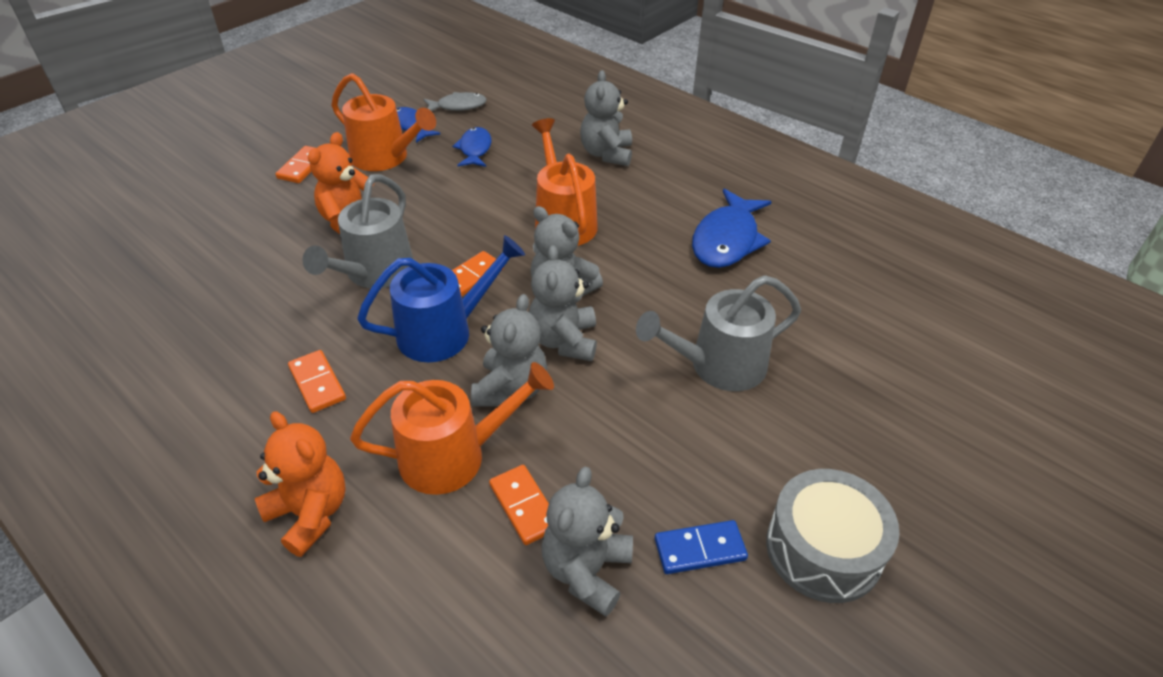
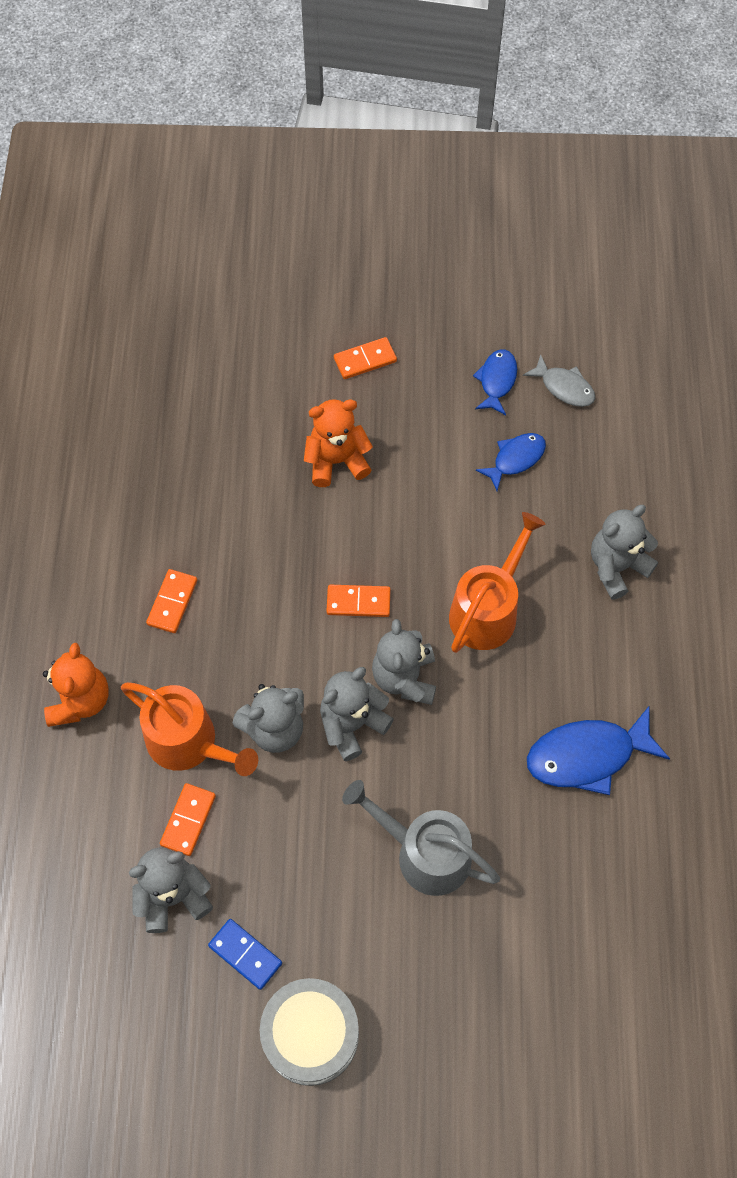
camera: 50 degrees right, 20 degrees up
grey watering can [302,174,414,288] -> none
orange watering can [331,73,436,171] -> none
blue watering can [357,235,525,362] -> none

